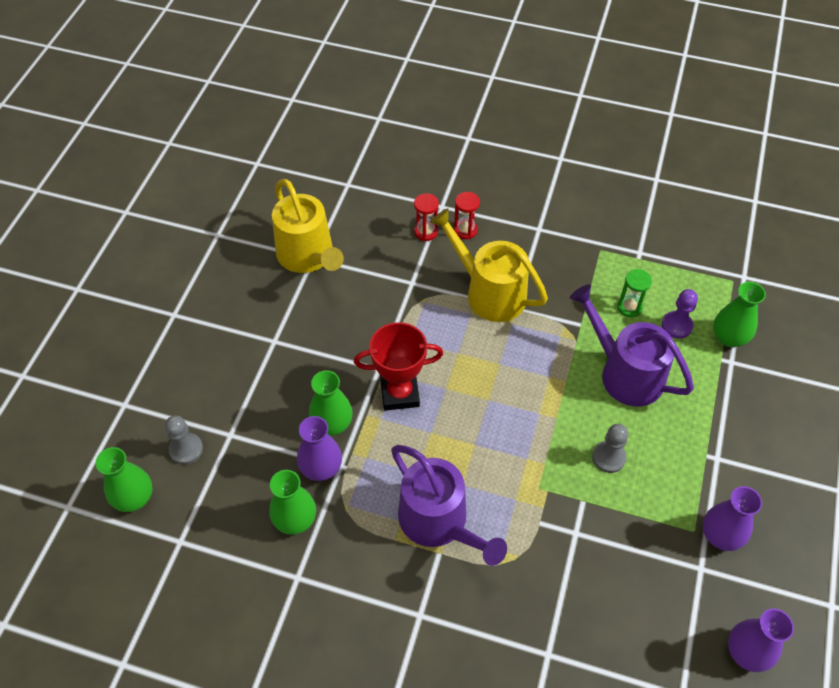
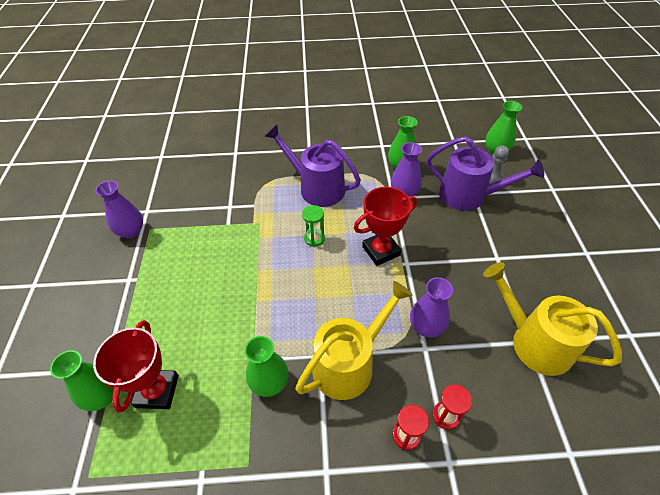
camera: 160 degrees right, 5 degrees down
green vase [309,370,353,436] -> green vase moved to [245,336,289,397]
yellow watering can [430,208,548,322] -> yellow watering can turned 60 degrees counterclockwise [296,281,413,400]
purple watering can [570,284,694,407] -> purple watering can moved to [426,136,544,211]
grey pawn [592,424,628,473] -> none
green hourglass [617,269,652,317] -> green hourglass moved to [302,205,325,247]
purple pawn [662,289,698,339] -> red trophy [93,320,179,412]
purple vase [728,608,794,672] -> purple vase moved to [410,277,453,337]

